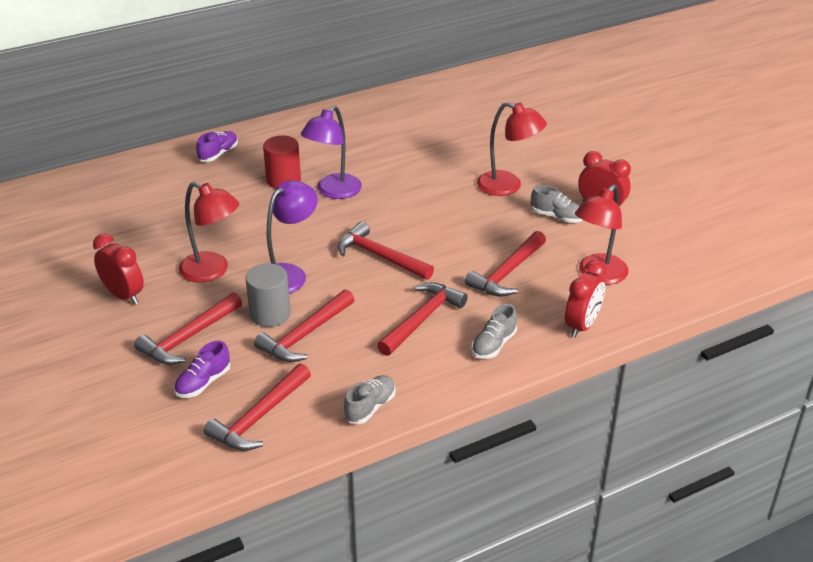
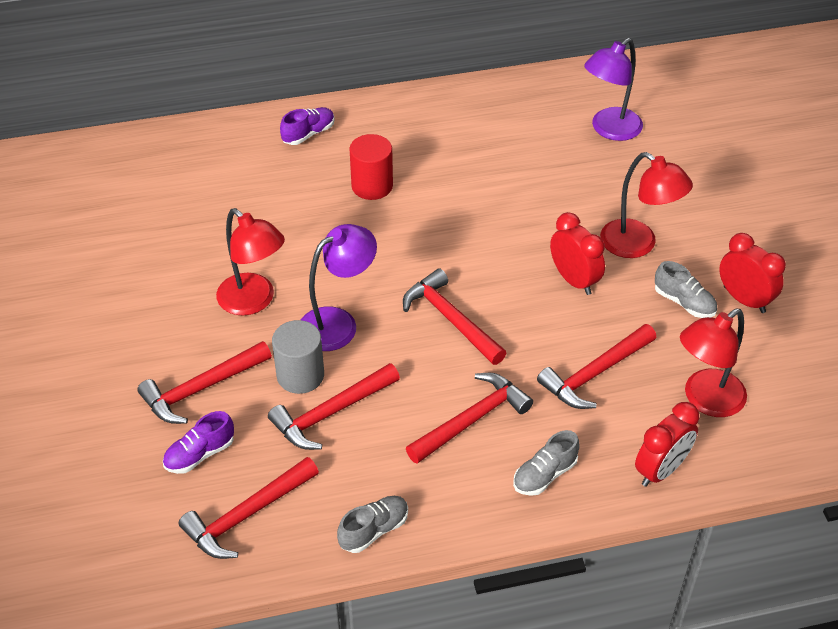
camera: 15 degrees right, 10 degrees up
red clock [93,233,144,305] -> red clock moved to [550,212,605,295]
purple lamp [301,106,362,199] -> purple lamp moved to [584,38,643,141]

